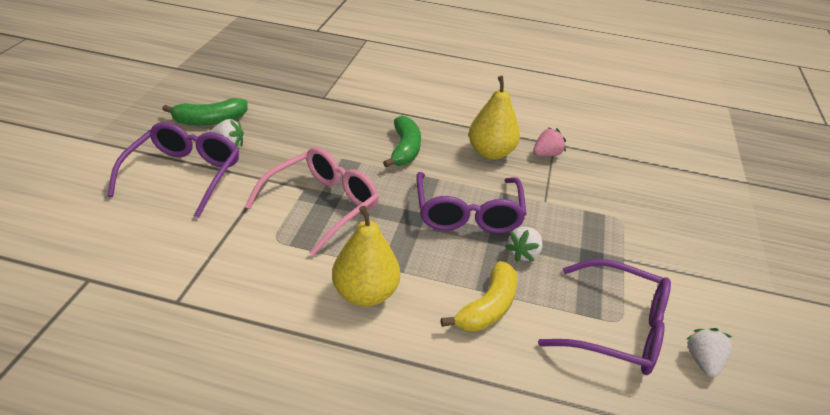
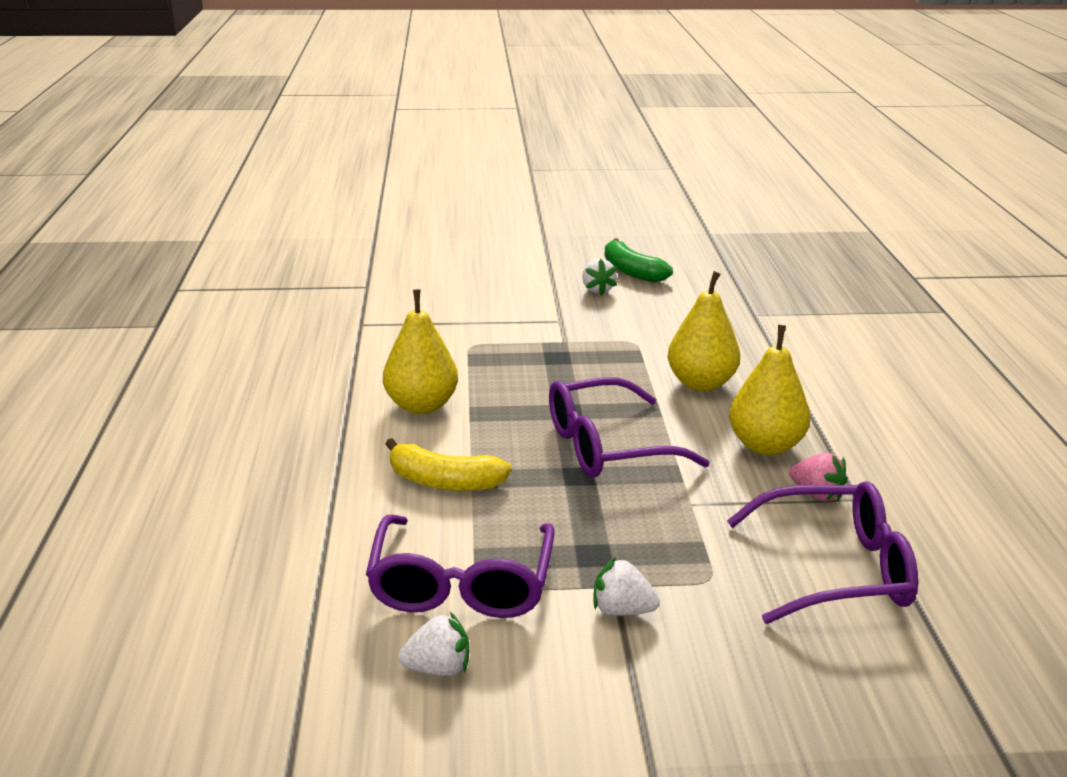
camera: 75 degrees right, 10 degrees down
purple glasses [107,122,239,218] -> purple glasses moved to [727,481,918,624]
pink glasses [245,147,379,256] -> none
green banana [383,116,421,168] -> yellow pear [668,271,740,391]
white strawberry [505,227,543,262] -> white strawberry moved to [594,557,660,616]

